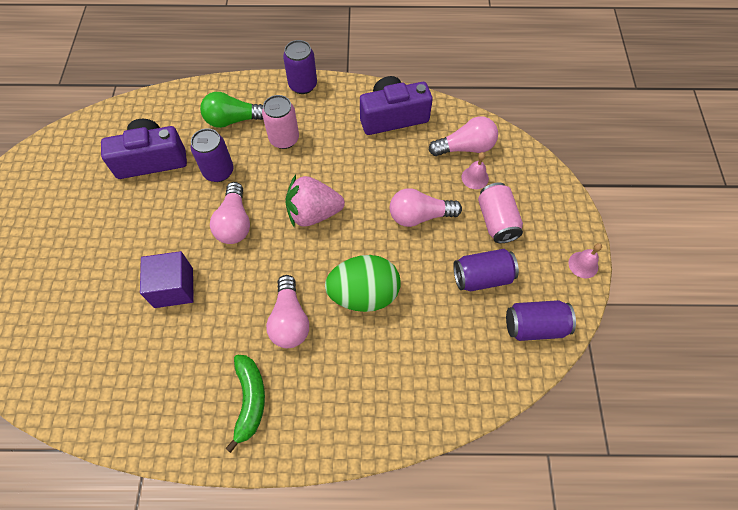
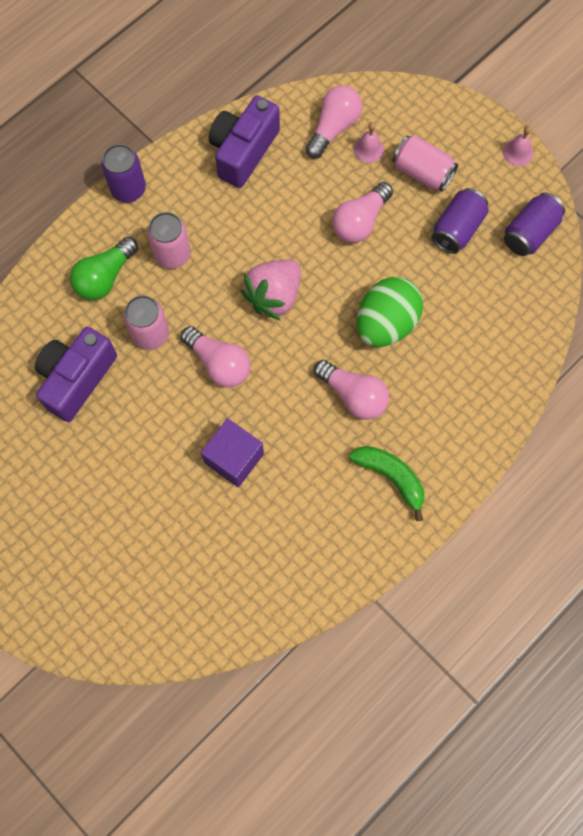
camera: 45 degrees left, 10 degrees up
purple can [191,128,233,182] -> pink can [123,295,169,350]

